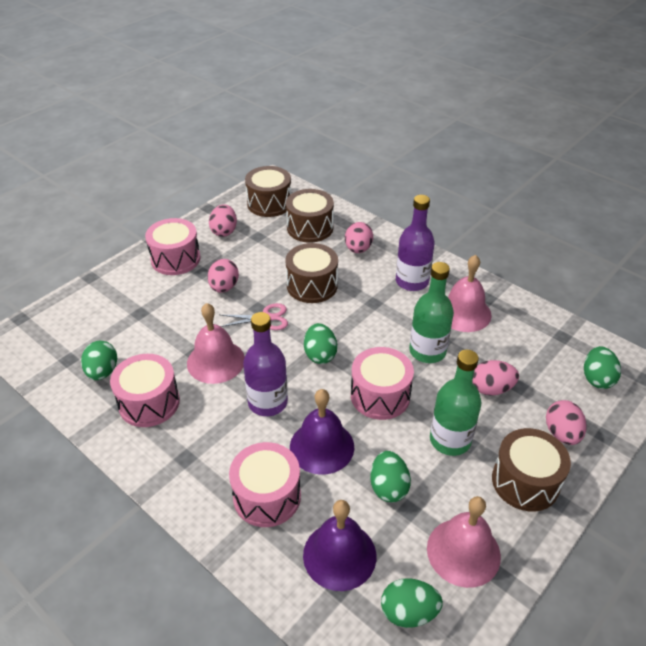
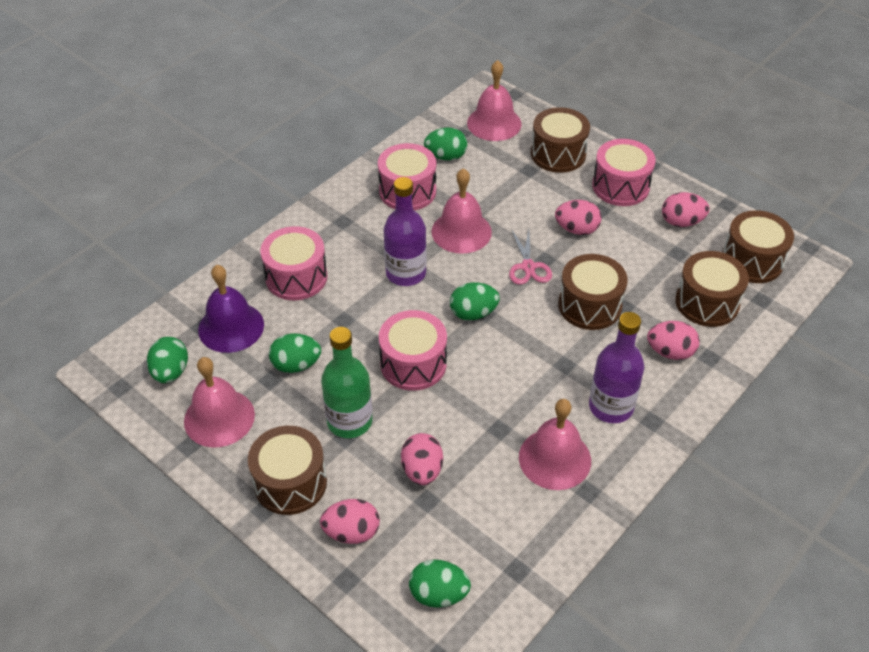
camera: 90 degrees right, 5 degrees up
purple bell [290,389,354,475] -> none
green bottle [409,262,454,363] -> none
none -> pink bell [467,60,522,141]
none -> brown drum [531,107,590,173]

